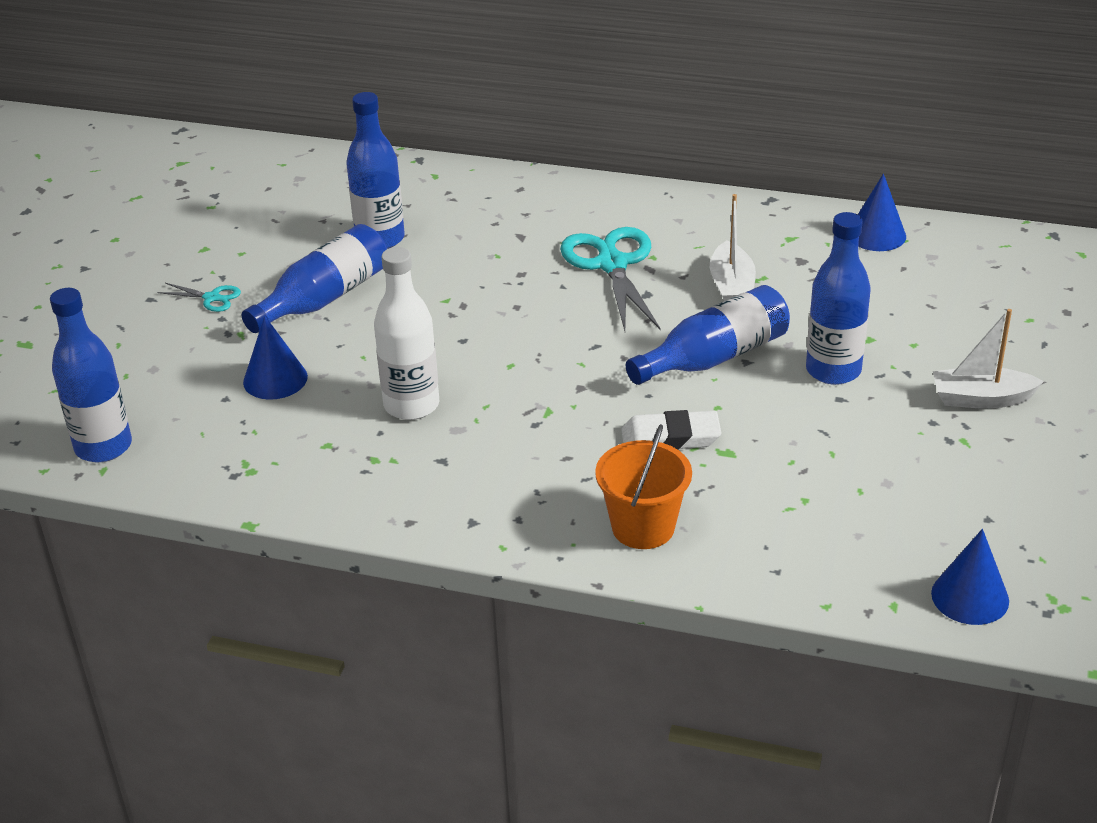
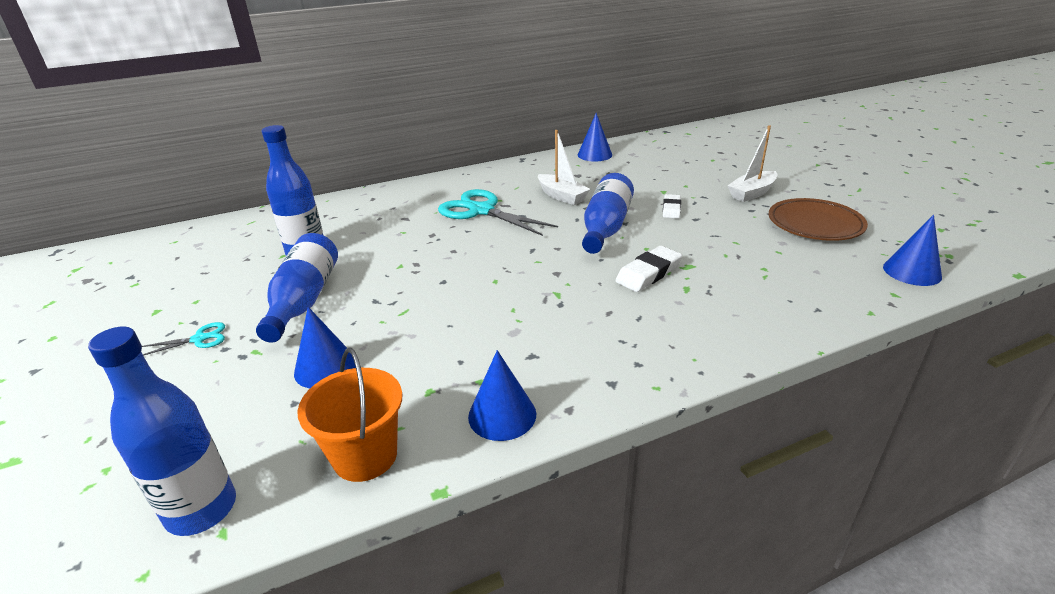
camera: 40 degrees left, 5 degrees down
white bottle [374,247,439,420] -> none
orange bucket [595,424,692,549] -> orange bucket moved to [297,347,402,482]
blue bottle [806,212,871,385] -> white eraser [663,194,681,218]
none -> blue cone [468,350,536,441]
none -> brown plate [769,198,868,241]

